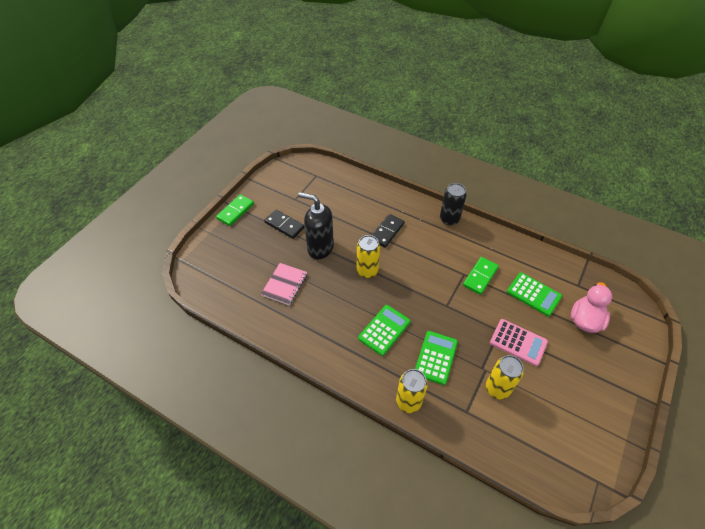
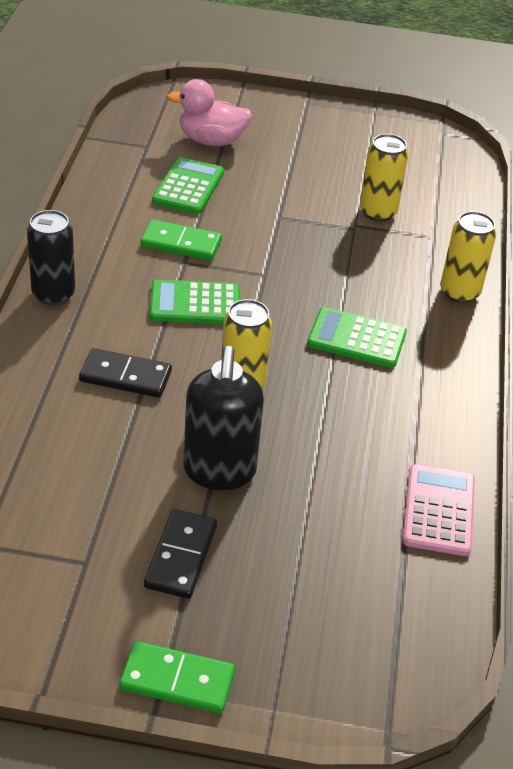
camera: 115 degrees left, 10 degrees down
pink notebook [261,263,307,305] -> none
green calculator [415,331,458,385] -> green calculator moved to [150,279,240,324]
pink calculator [490,319,548,366] -> pink calculator moved to [403,464,475,556]

